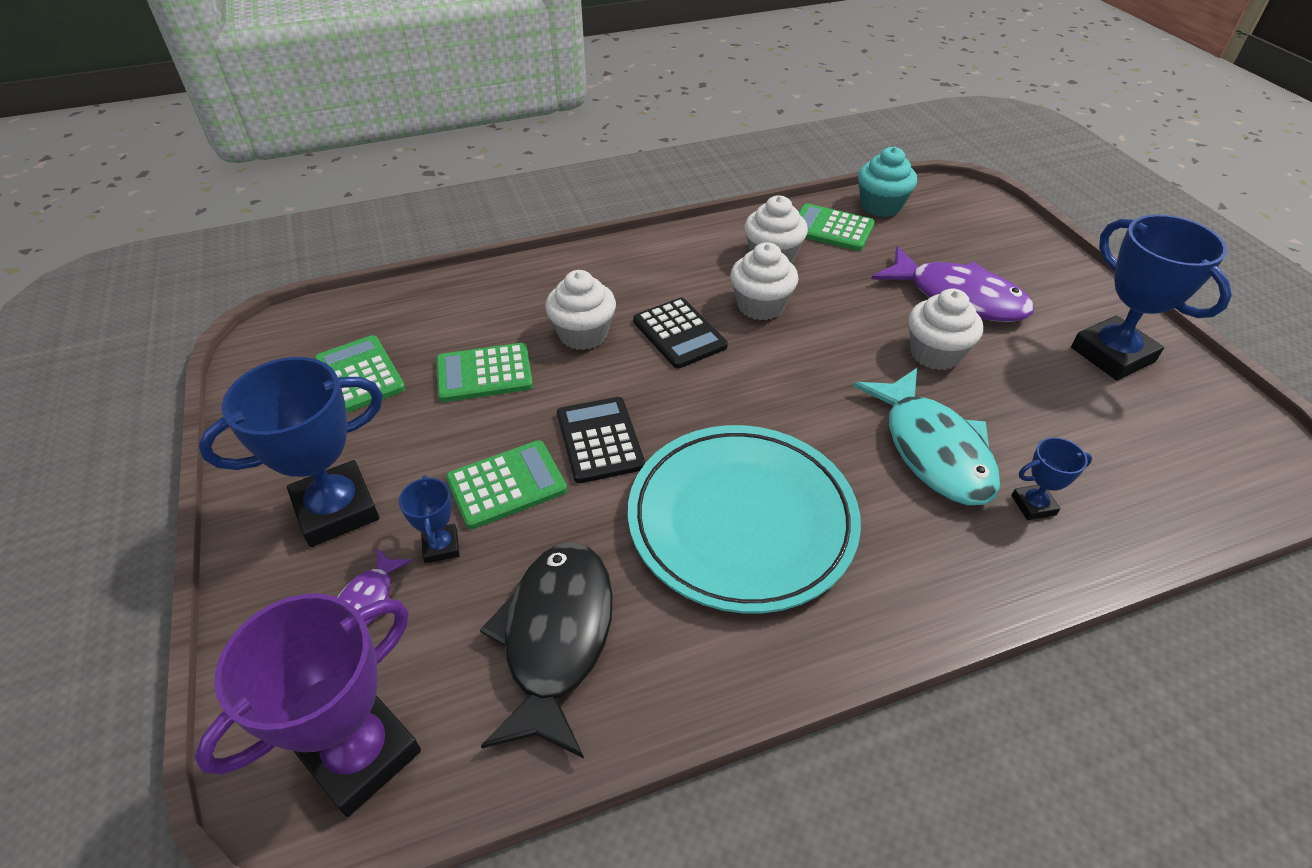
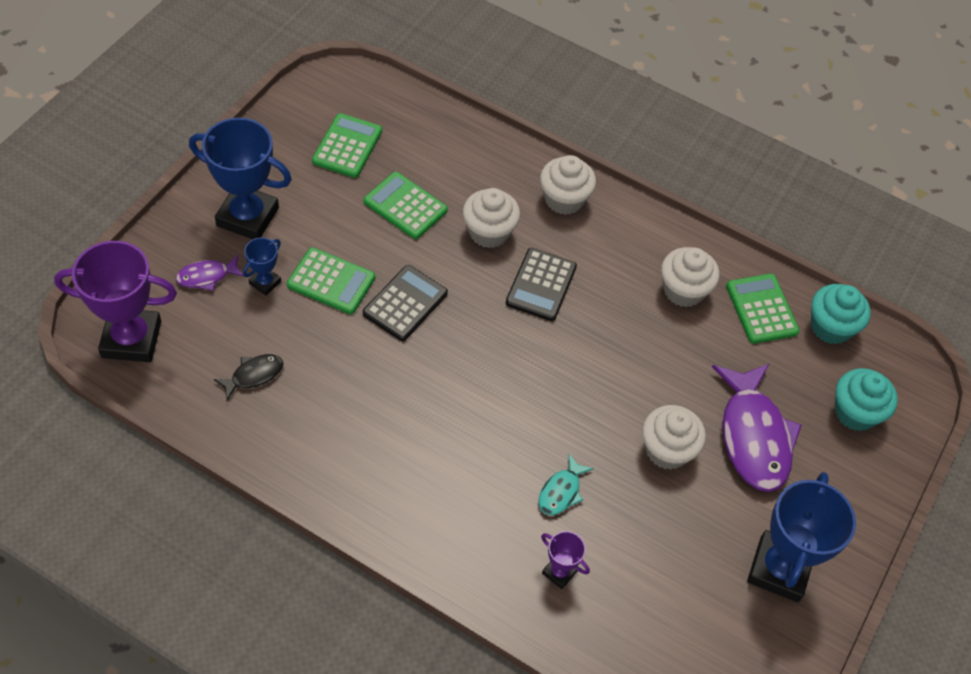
camera: 45 degrees right, 10 degrees up
black fish [480,542,613,759] -> black fish [214,354,283,401], size x0.47
turquoise plate [628,425,861,613] -> none
white cupcake [730,242,799,320] -> white cupcake moved to [540,155,596,215]
turquoise fish [853,368,1000,505] -> turquoise fish [539,454,594,515], size x0.47
blue trophy [1011,437,1092,520] -> purple trophy [541,531,590,589]
none -> turquoise cupcake [835,368,898,431]

